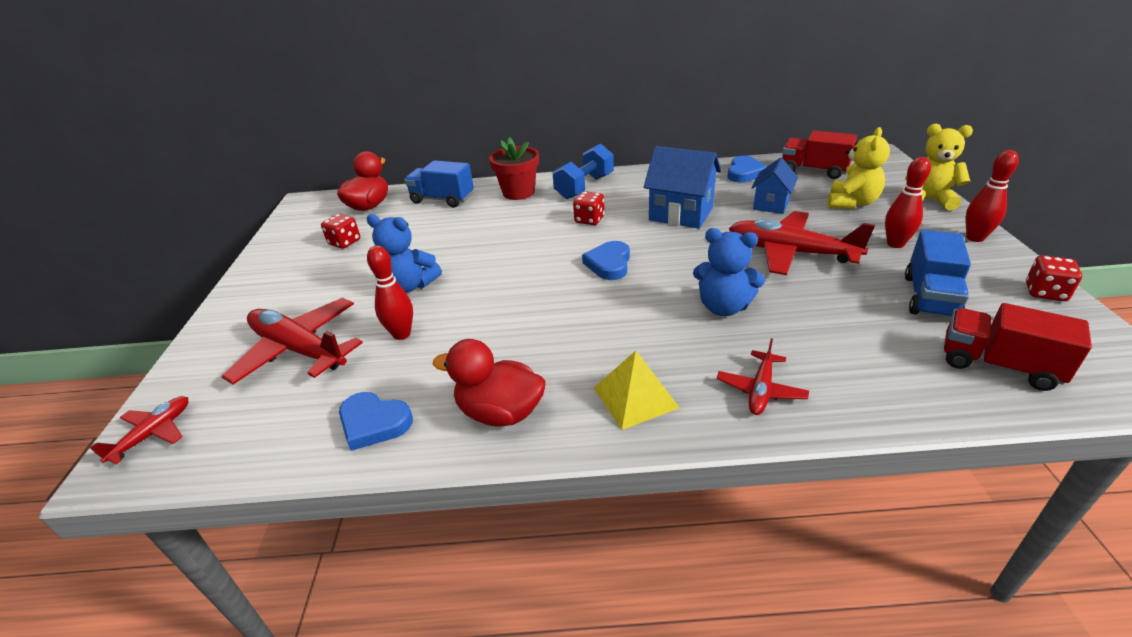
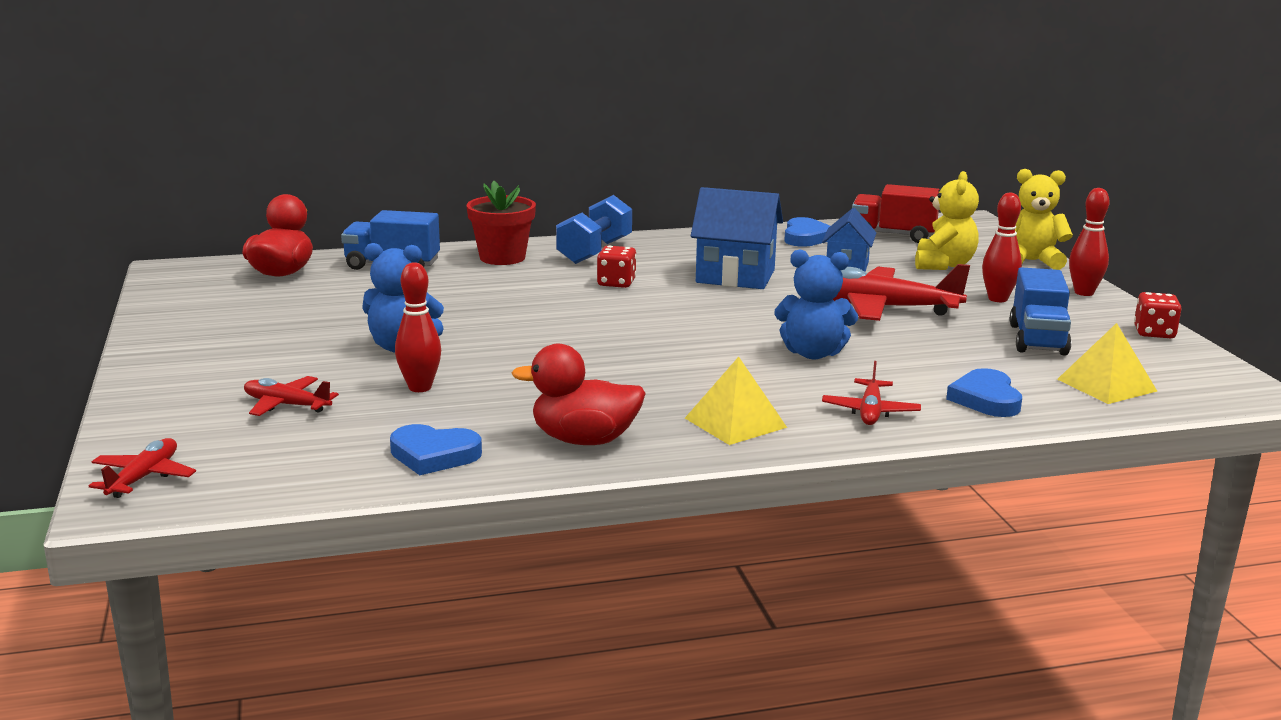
camera: 15 degrees left, 15 degrees down
red plane [221,298,363,384] -> red plane [244,376,339,416], size x0.53
red dice [321,214,360,249] -> none
blue heart [582,241,630,280] -> blue heart moved to [946,368,1022,417]
red truck [944,303,1092,391] -> yellow pyramid [1057,323,1157,404]

